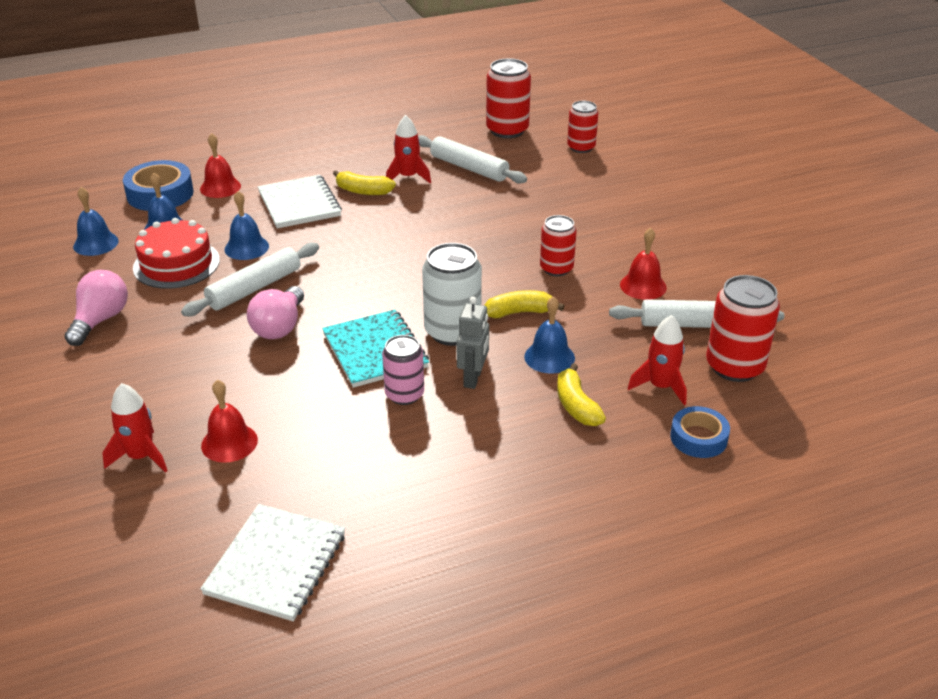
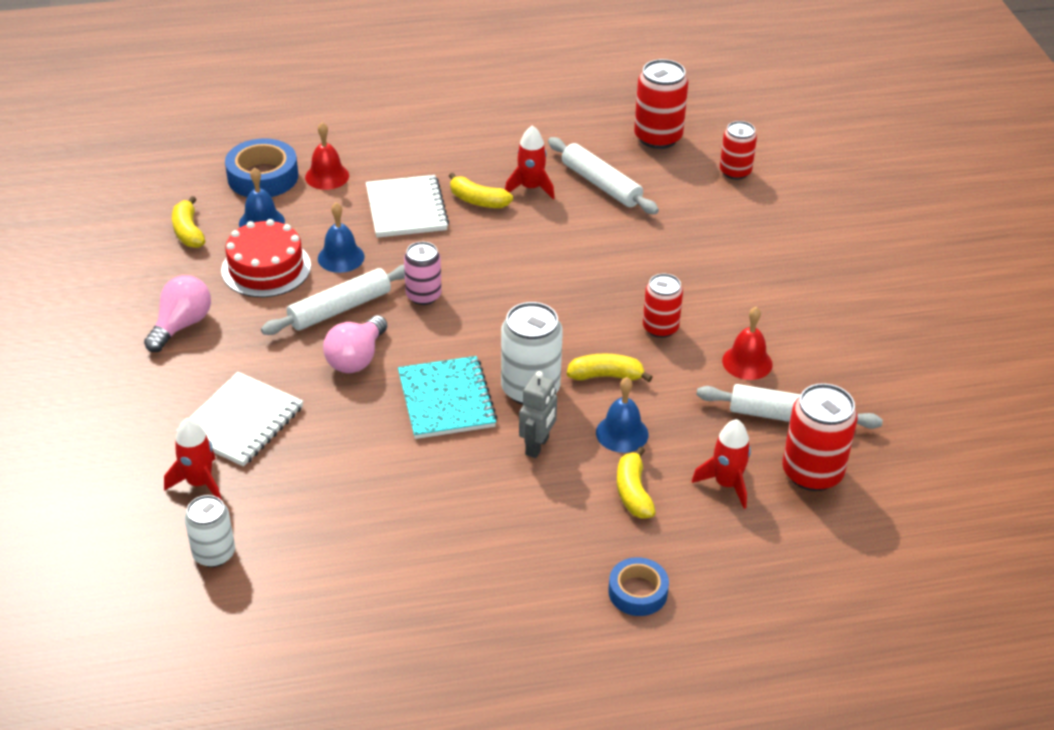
camera: 10 degrees right, 5 degrees up
blue bell [73,187,119,256] -> yellow banana [172,196,205,248]
white notebook [200,504,345,621] -> white notebook moved to [176,372,303,467]
red bell [201,380,258,463] -> none
pink can [382,335,424,405] -> pink can moved to [404,242,442,305]
blue tape [670,406,730,458] -> blue tape moved to [608,557,669,616]
none -> white can [185,495,235,567]

